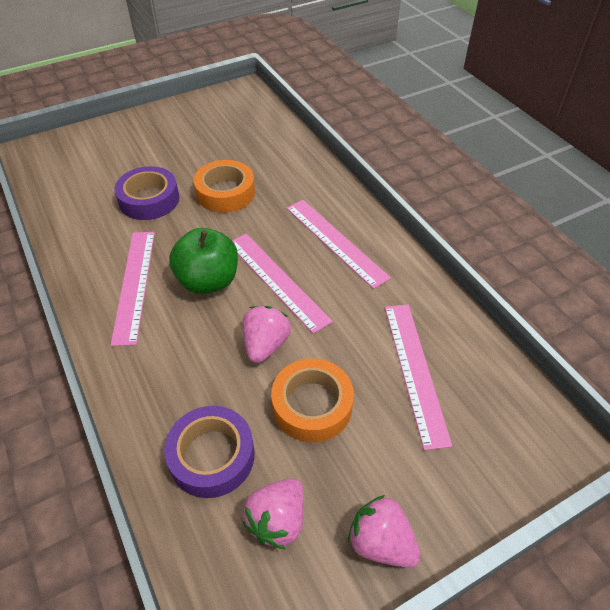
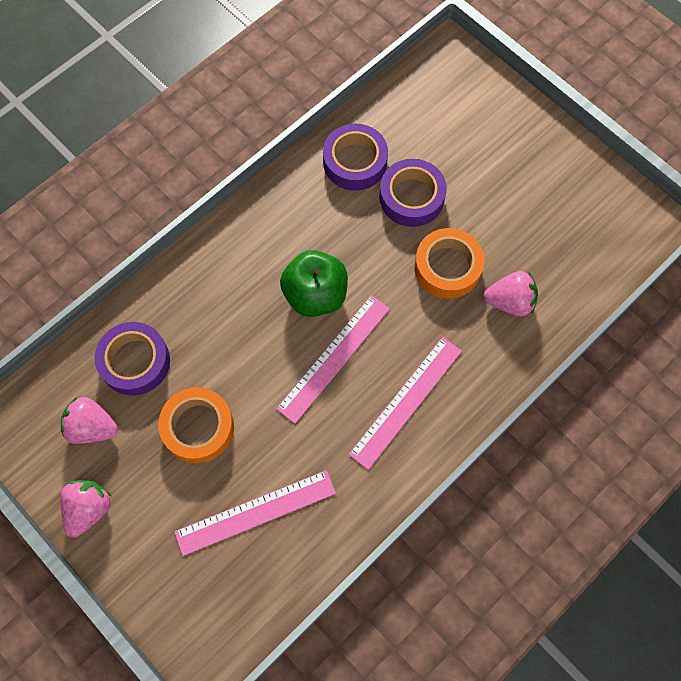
camera: 75 degrees right, 20 degrees up
pink ruler [111,232,155,346] -> none
pink strawberry [242,306,291,363] -> pink strawberry moved to [484,271,538,316]
none -> purple tape [323,124,388,191]

